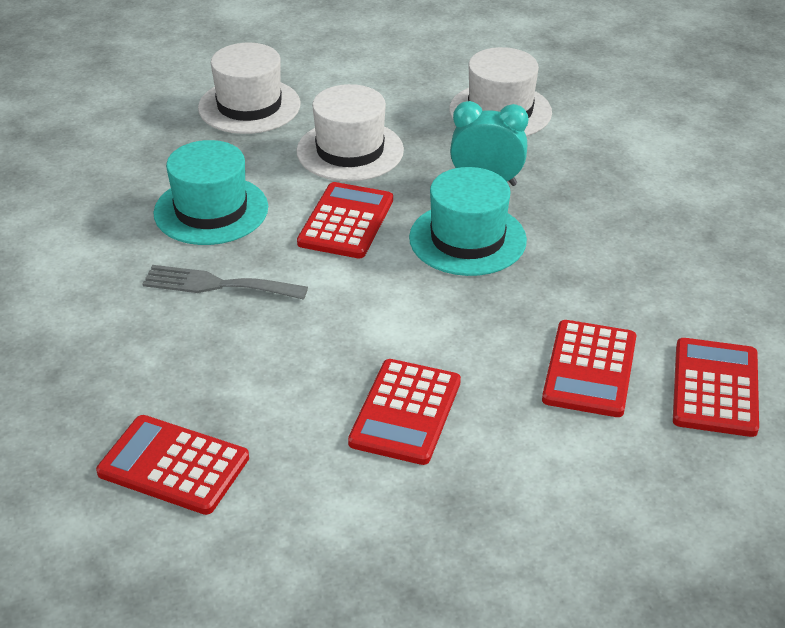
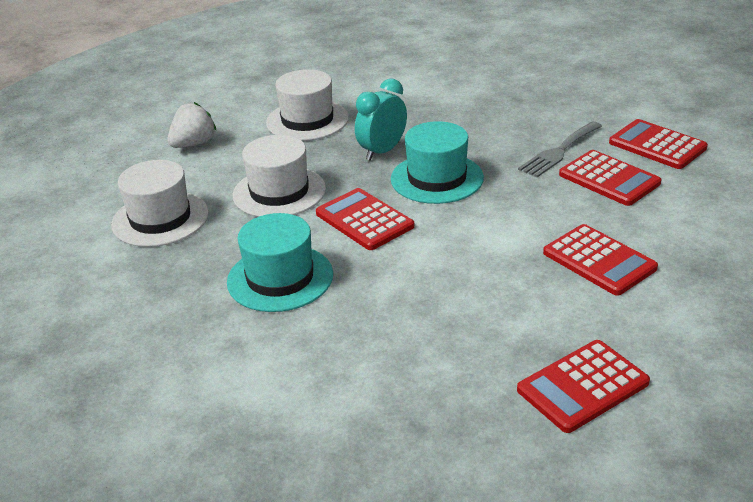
camera: 55 degrees left, 5 degrees down
grey fork [142,265,308,300] -> grey fork moved to [518,121,602,177]
none -> white strawberry [168,102,216,148]

